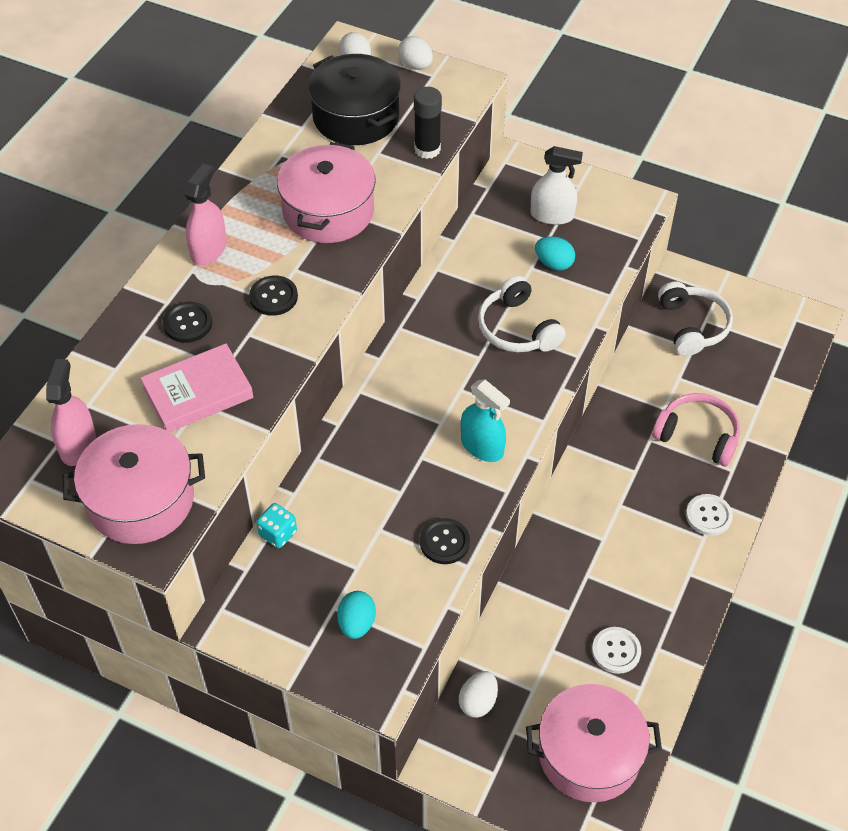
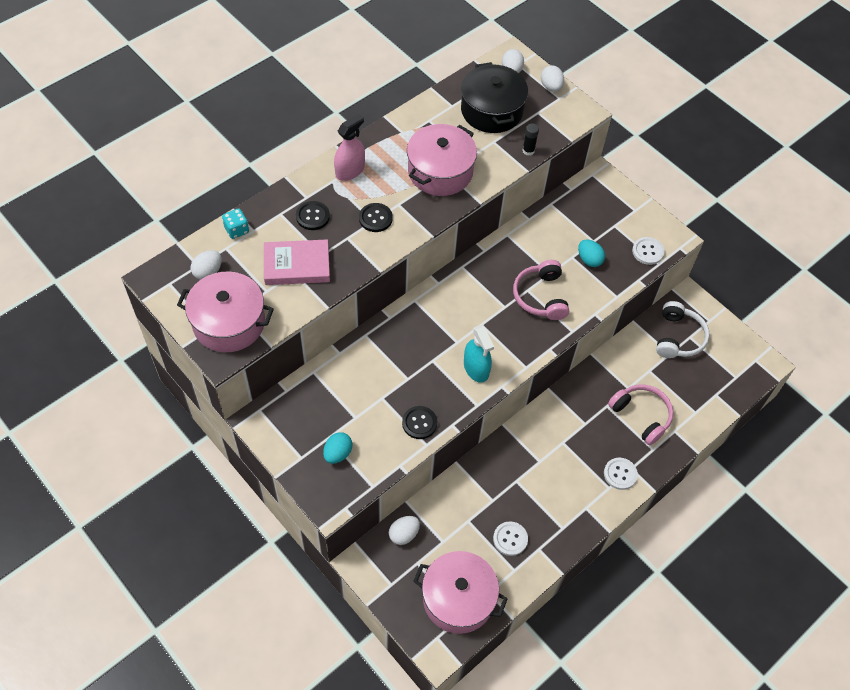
camera: 20 degrees right, 5 degrees up
pink spray bottle [46,359,96,466] -> white egg [191,250,222,280]
turquoise dice [256,503,297,548] -> turquoise dice moved to [222,208,249,239]
black glue stick [414,87,442,159] -> black glue stick [522,123,539,156], size x0.65
white headphones [478,275,566,352] -> pink headphones [513,260,569,320]
white spray bottle [531,146,583,225] -> none
none -> white button [632,237,665,265]

